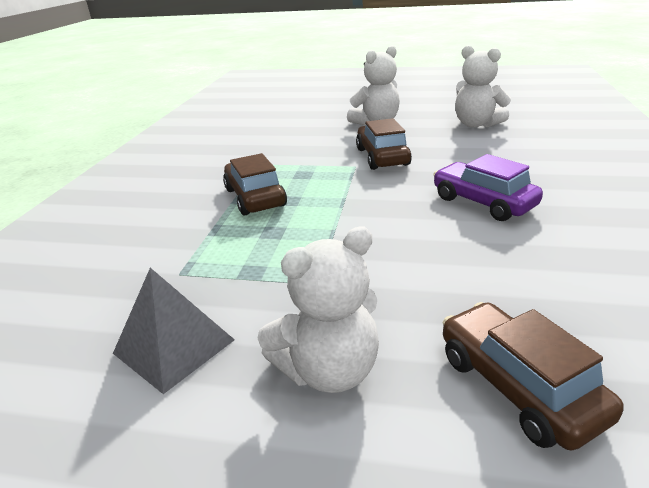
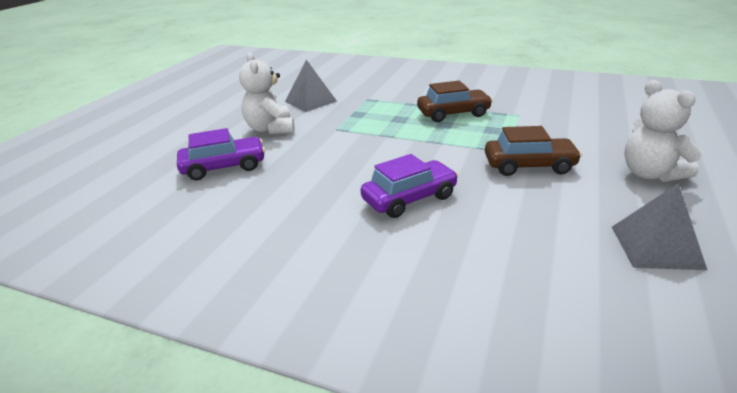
camera: 100 degrees right, 0 degrees up
brown car [443,302,623,450] -> purple car [177,128,265,180]
white teddy bear [455,45,511,128] -> grey pyramid [612,183,707,270]

